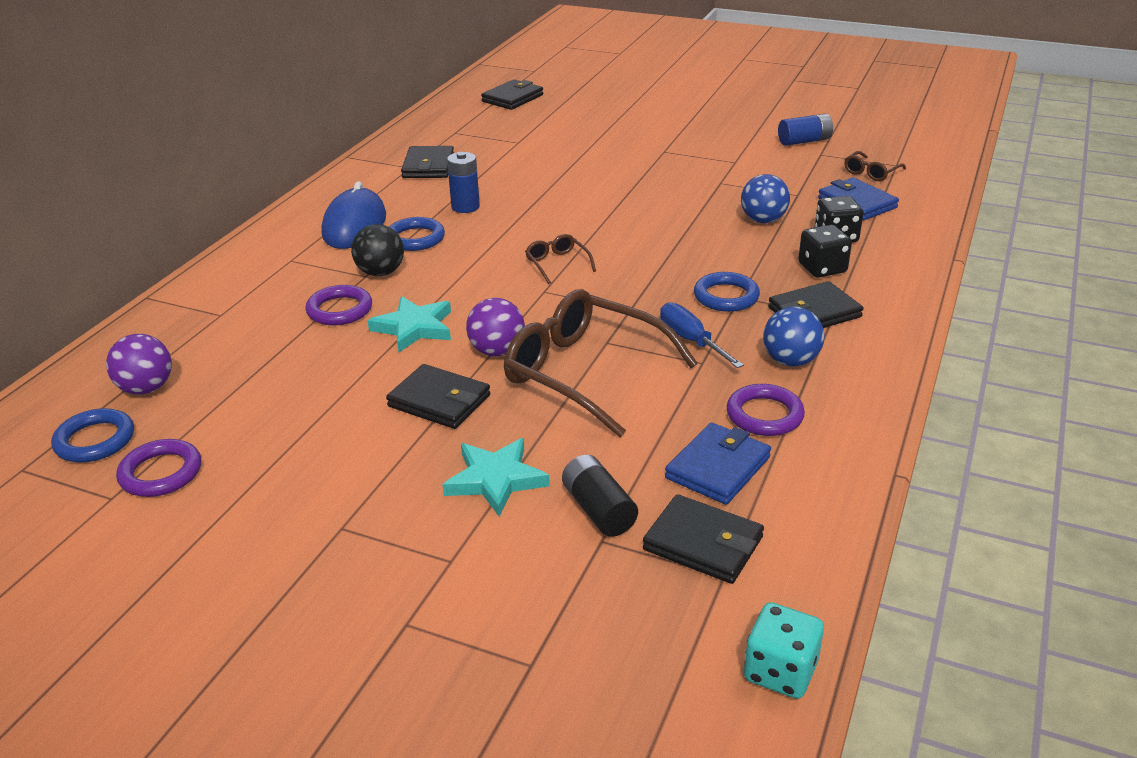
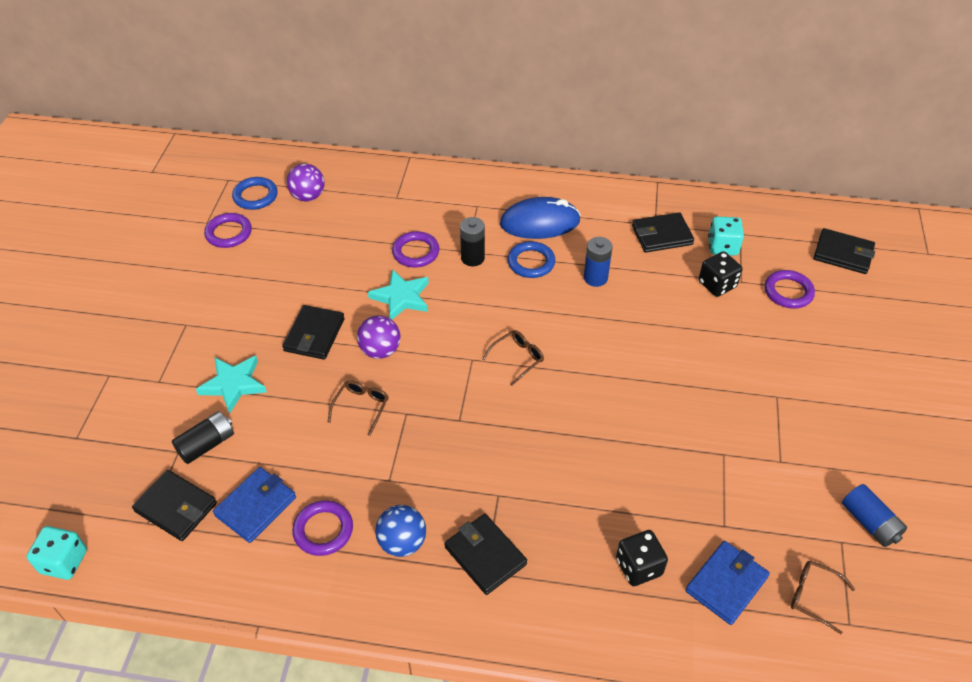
camera: 75 degrees right, 15 degrees up
black ball [351,224,404,276] -> black battery [460,217,485,266]
brown glasses [504,289,698,437] -> brown glasses [328,380,388,436], size x0.44
black wallet [643,494,764,584] -> black wallet turned 75 degrees counterclockwise [132,470,217,541]
blue screwdriver [660,302,744,368] -> none
blue wallet [665,422,771,505] -> blue wallet turned 75 degrees counterclockwise [213,467,296,543]
blue ring [694,272,760,312] -> none
blue ball [741,174,790,223] -> none
black dice [798,225,852,278] -> black dice moved to [699,251,743,297]
none -> turquoise dice [708,216,744,256]
none -> purple ring [765,270,815,308]

